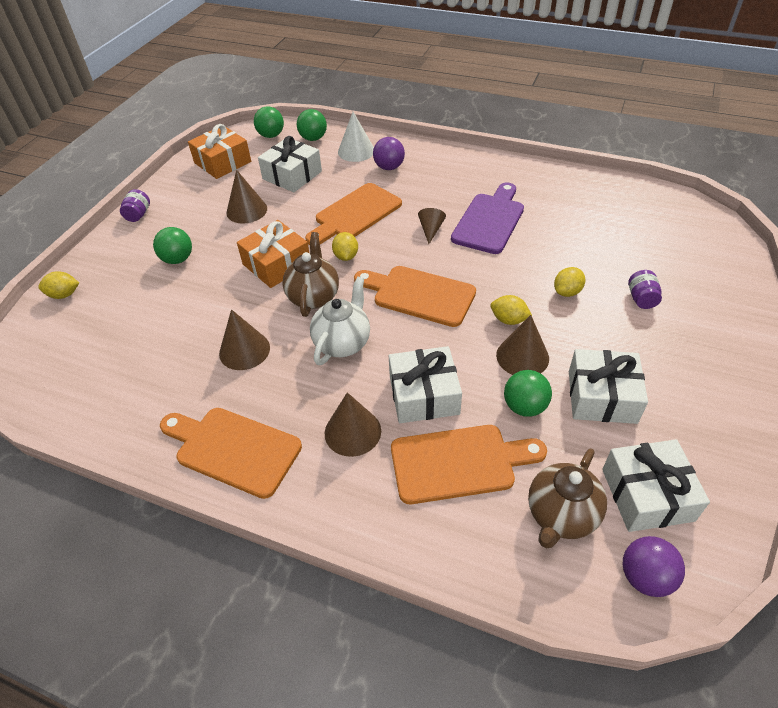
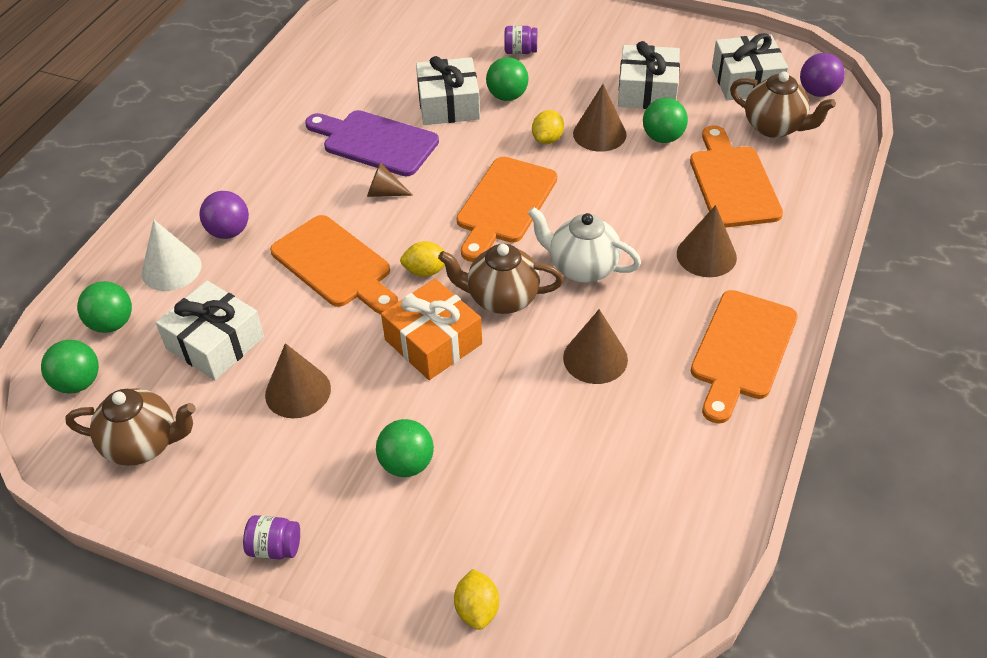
camera: 90 degrees left, 0 degrees up
orange gift [188,124,251,179] -> brown teapot [65,388,196,466]
white gift [389,346,462,423] -> white gift moved to [416,56,480,125]
yellow lemon [554,267,585,297] -> green ball [486,57,529,101]

